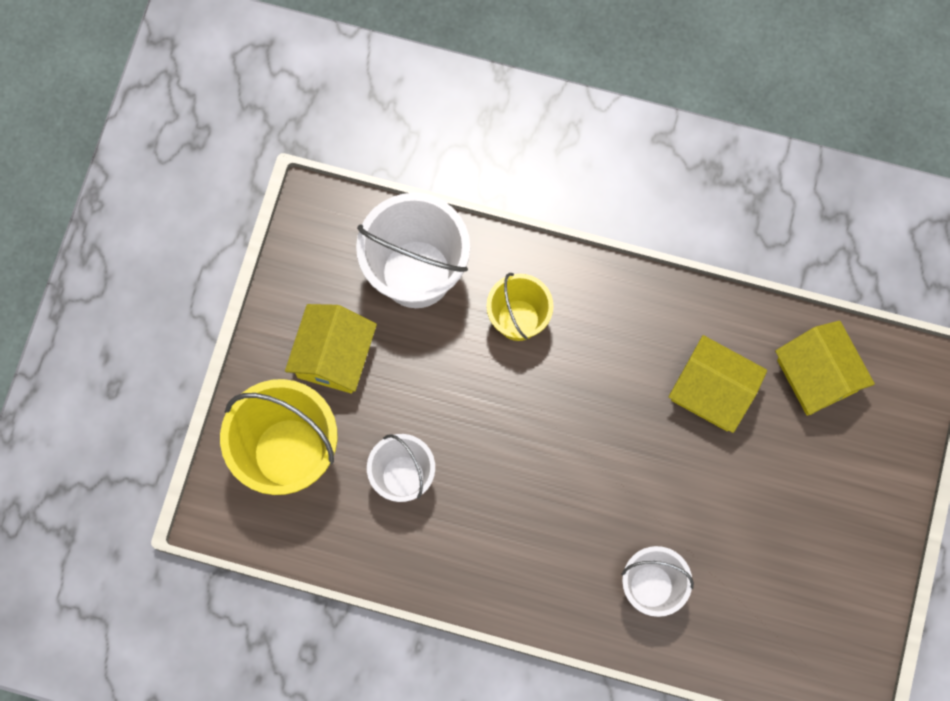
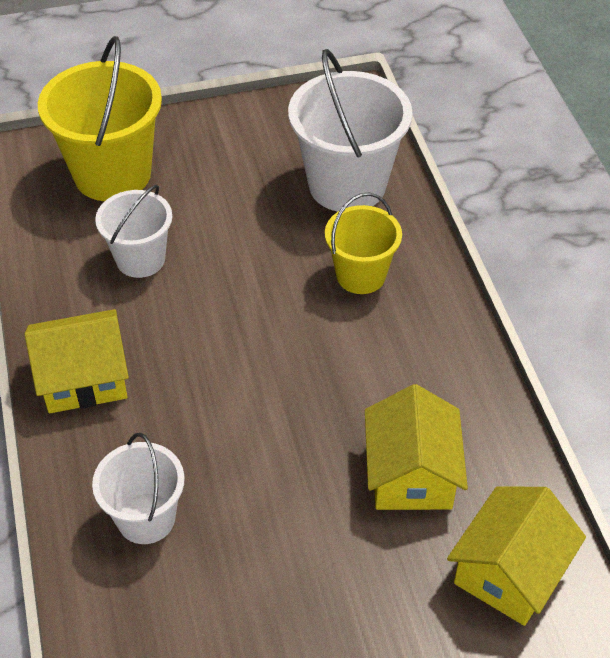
camera: 60 degrees right, 25 degrees down
yellow house [285,304,377,394] -> yellow house moved to [24,309,129,413]

